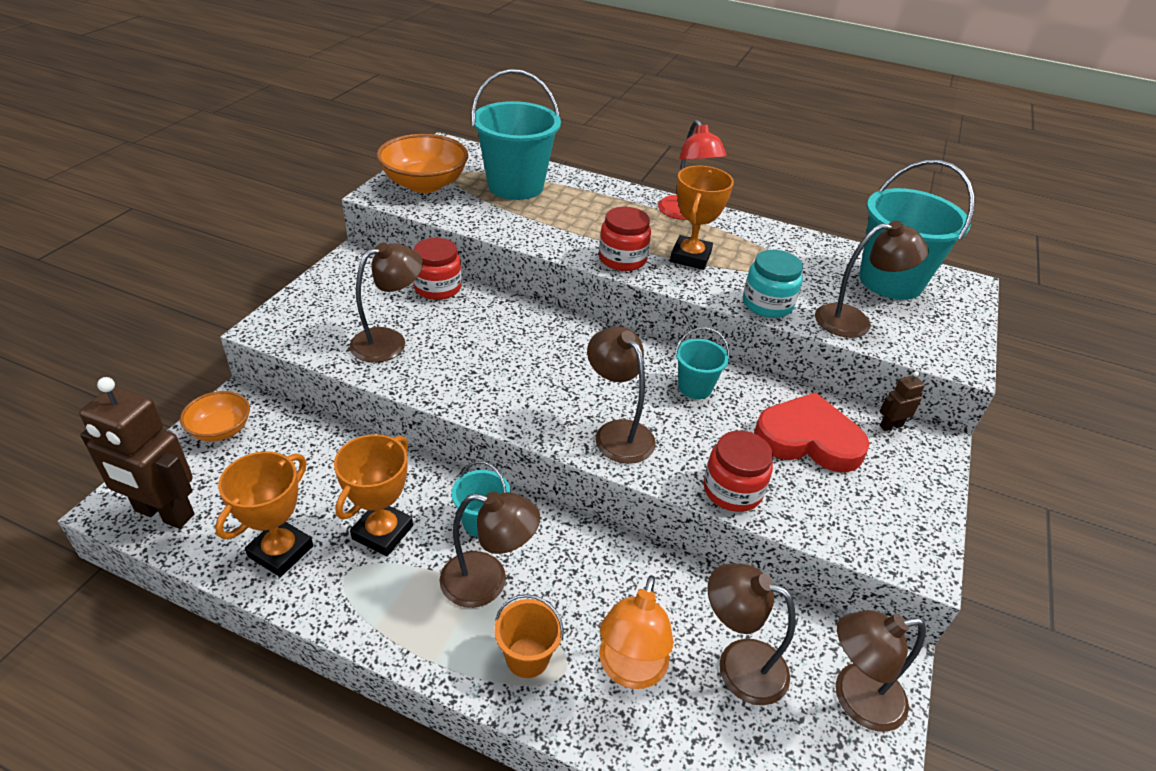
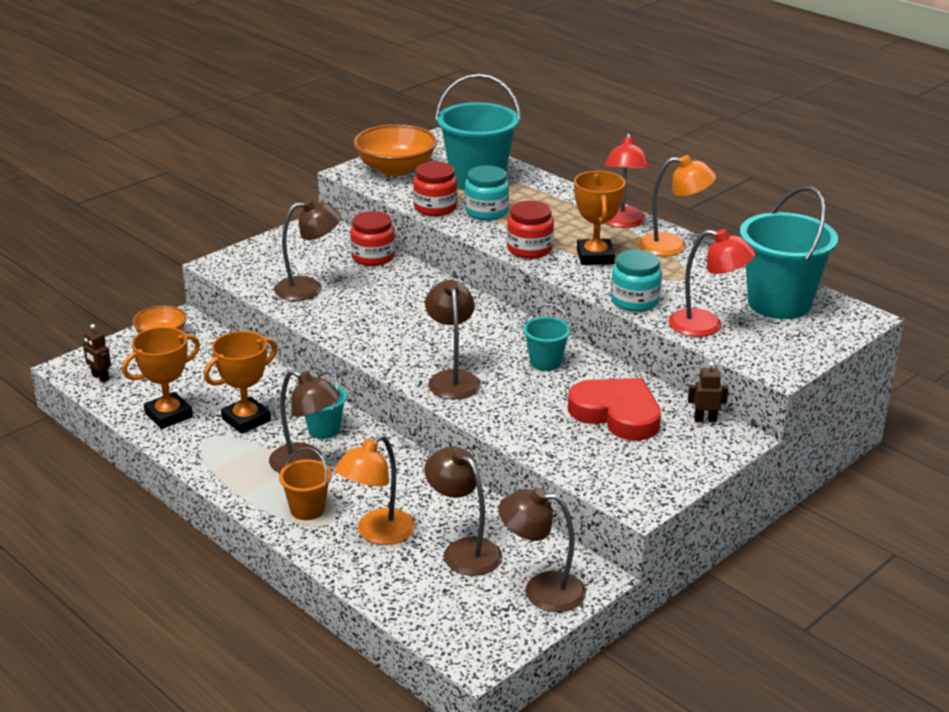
camera: 25 degrees right, 10 degrees down
brown robot [79,377,194,529] -> brown robot [83,324,111,383], size x0.44
orange trophy [670,166,734,270] -> orange trophy turned 45 degrees counterclockwise [574,171,626,265]
red jar [704,430,773,512] -> red jar moved to [413,162,458,216]
brown lamp [815,221,929,338] -> red lamp [668,229,756,337]
none -> turquoise jar [465,165,509,220]
none -> orange lamp [638,155,716,256]

